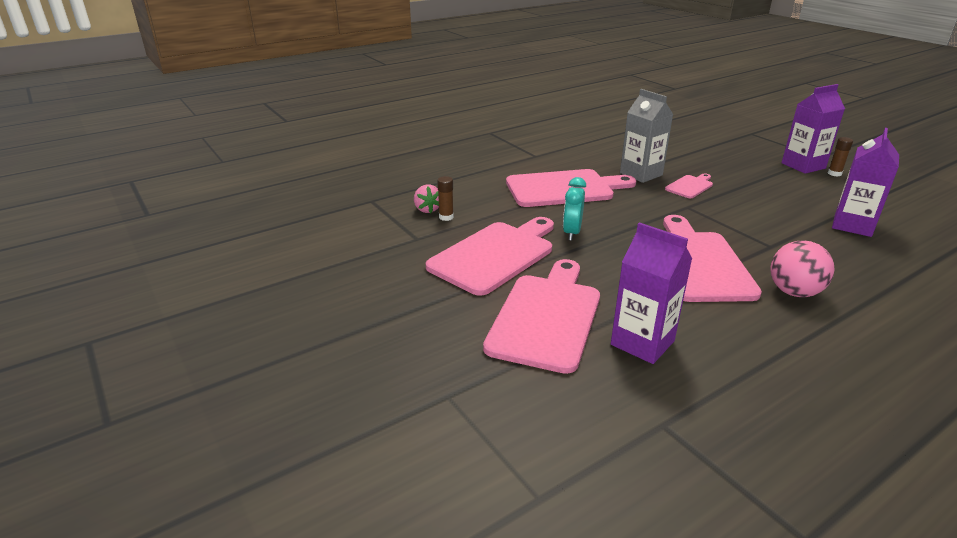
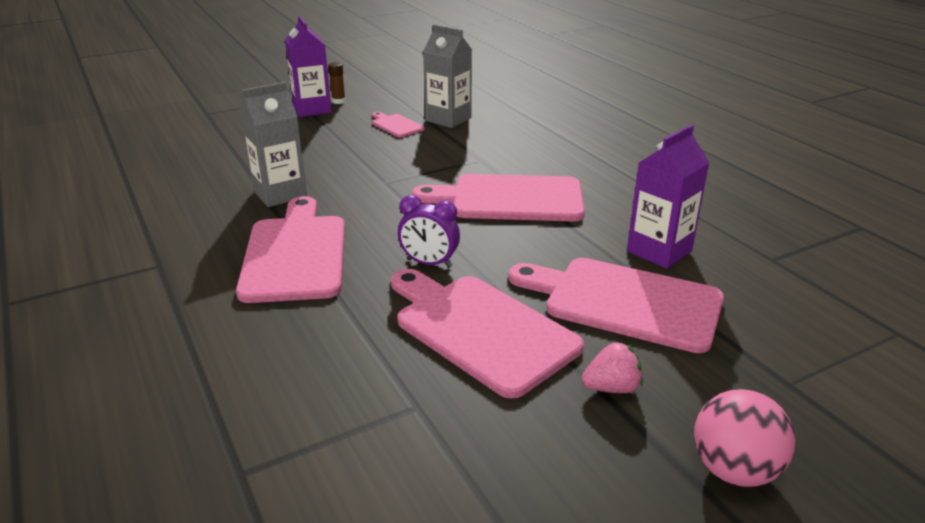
camera: 85 degrees left, 0 degrees up
pink strawberry [414,184,439,213] -> pink strawberry moved to [582,342,643,393]
brown glue stick [437,176,454,221] -> none
turquoise clock [563,177,586,241] -> purple clock [398,195,460,268]
pink cutting board [665,173,713,198] -> pink cutting board moved to [372,112,424,137]
pink ball [770,240,835,297] -> pink ball moved to [694,389,795,487]
purple carton [832,128,899,237] -> grey carton [423,25,472,128]

